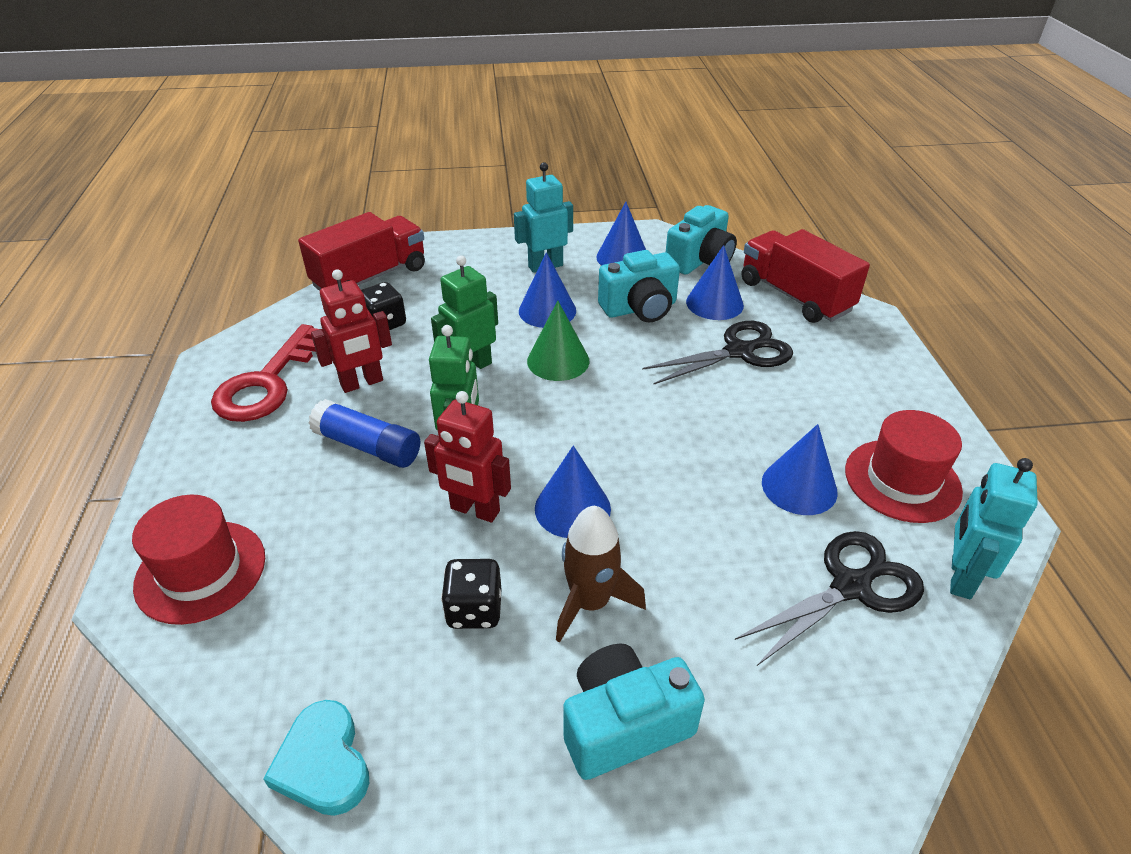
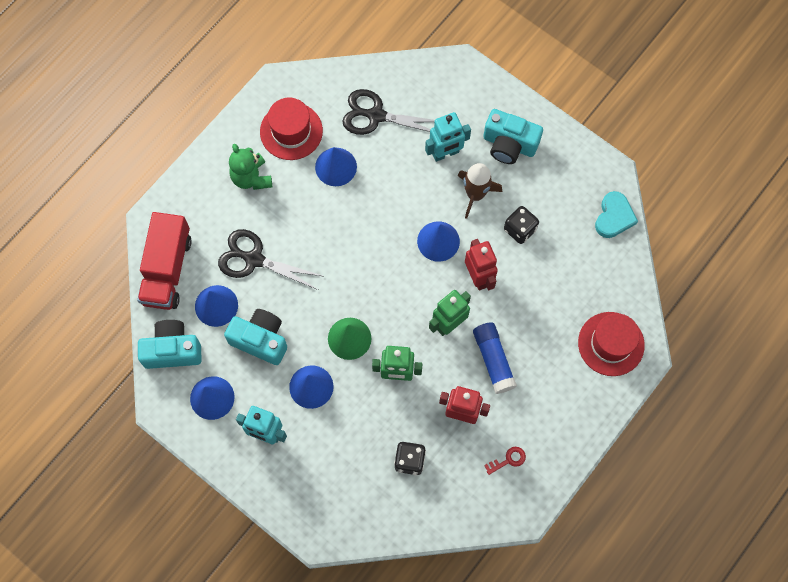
camera: 135 degrees left, 30 degrees up
red key [211,324,319,422] -> red key [484,447,526,475], size x0.40
red truck [298,212,425,291] -> none
turquoise robot [950,458,1038,599] -> turquoise robot moved to [425,112,471,162]
none -> green teddy bear [229,144,272,190]

